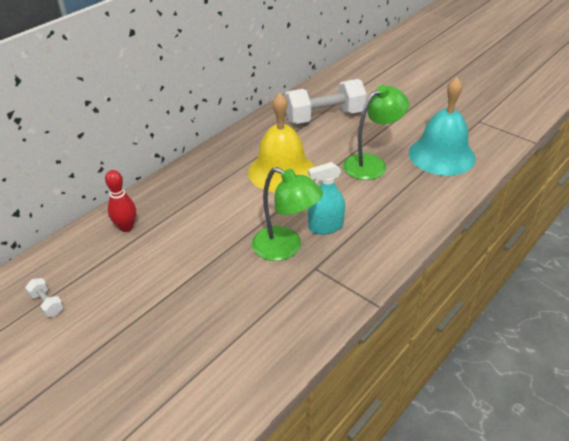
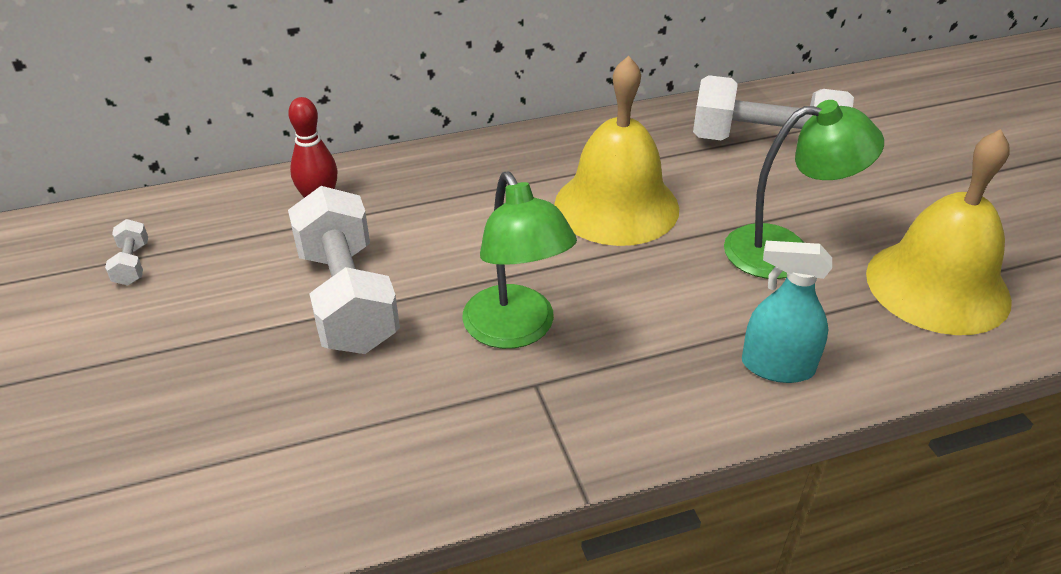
camera: 30 degrees right, 0 degrees up
turquoise spray bottle [308,162,345,235] -> turquoise spray bottle moved to [742,241,832,383]
turquoise bell [409,77,476,176] -> yellow bell [866,129,1012,335]
none -> white dumbbell [288,186,400,354]

